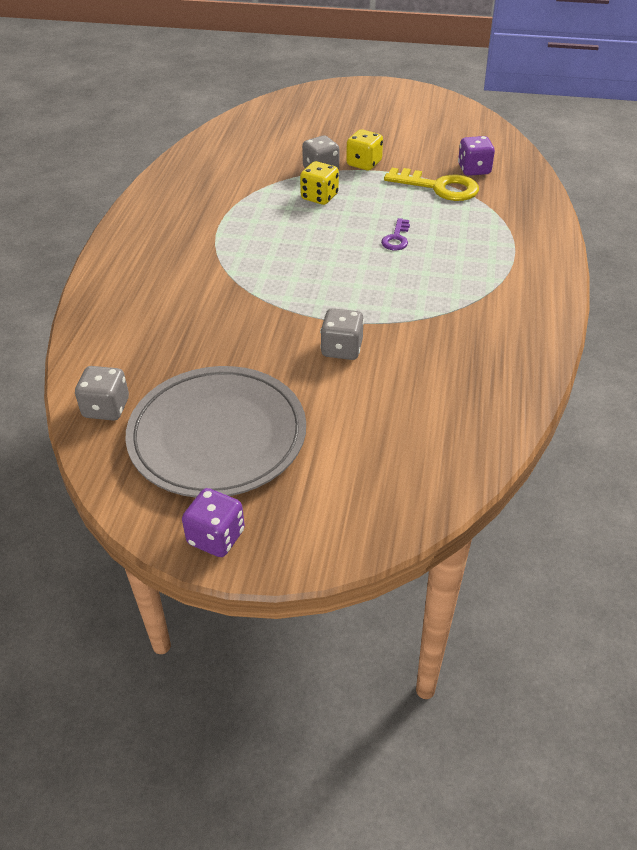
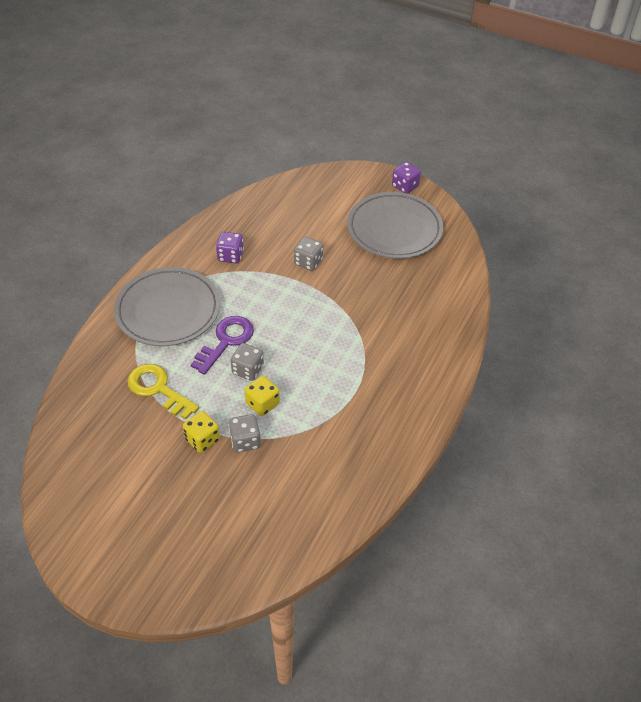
camera: 165 degrees left, 5 degrees up
grey dice [75,366,129,421] -> grey dice moved to [231,343,264,381]
purple key [381,218,410,250] -> purple key [191,316,254,375], size x1.86
purple dice [458,136,495,176] -> purple dice moved to [216,232,244,263]
none -> grey plate [114,267,220,346]

